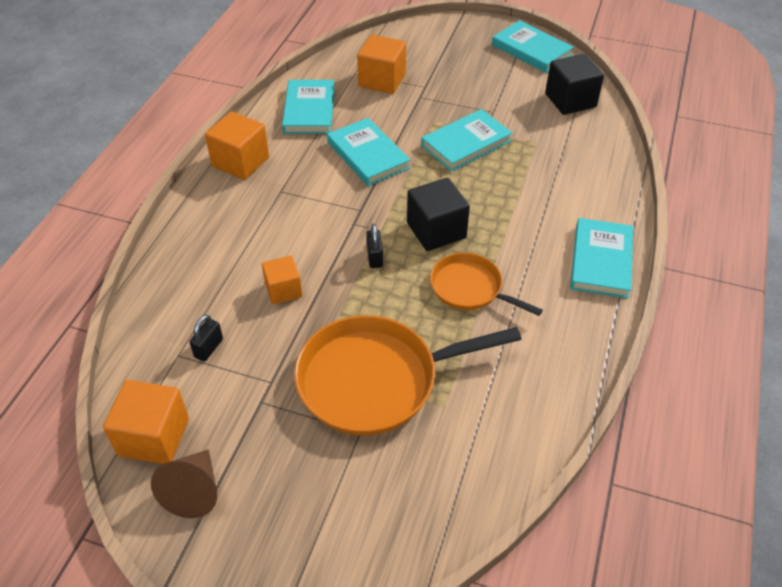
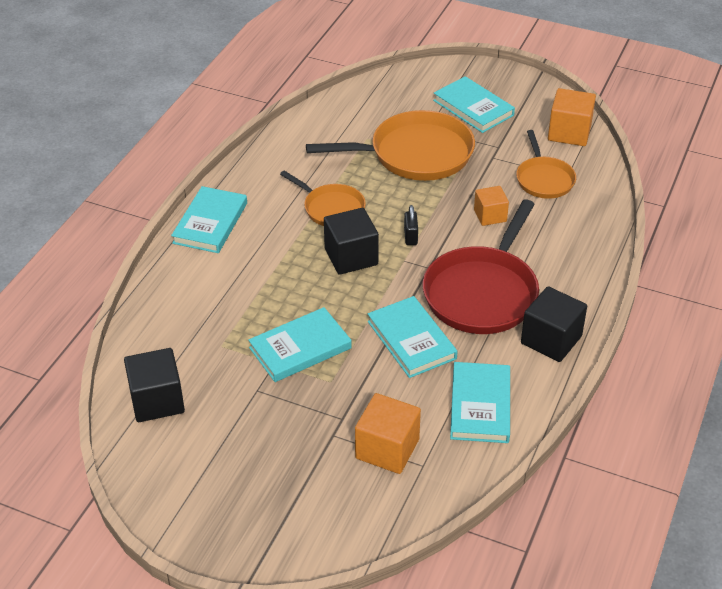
camera: 175 degrees left, 5 degrees down
brown cone [151,449,217,518] -> none
black padlock [189,315,223,361] -> orange pan [516,130,576,199]
orange cube [205,111,269,180] -> black cube [521,286,587,362]
turquoise book [492,20,574,73] -> turquoise book moved to [433,76,515,133]
none -> red pan [423,199,539,334]

